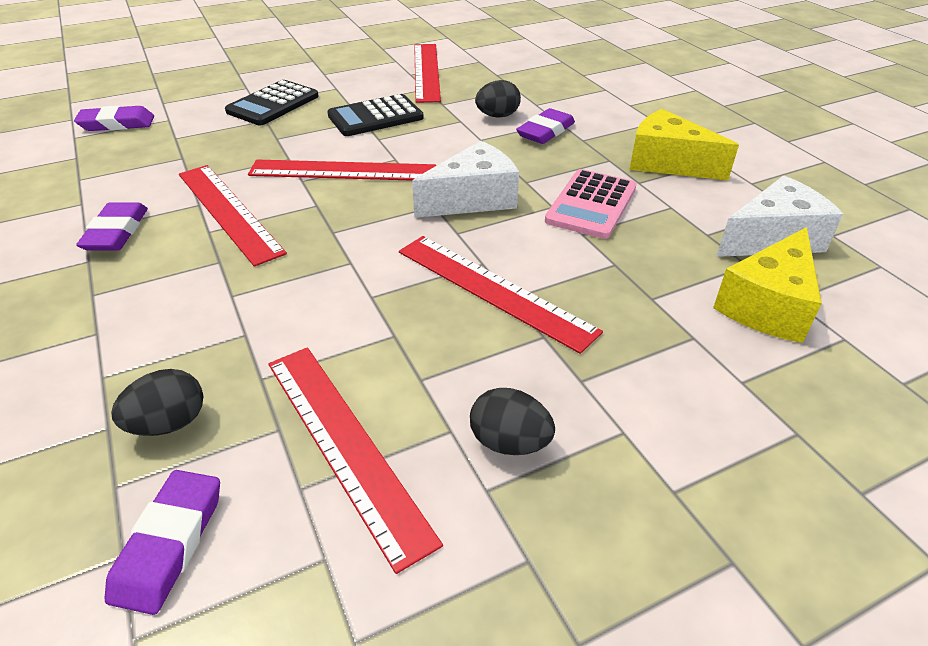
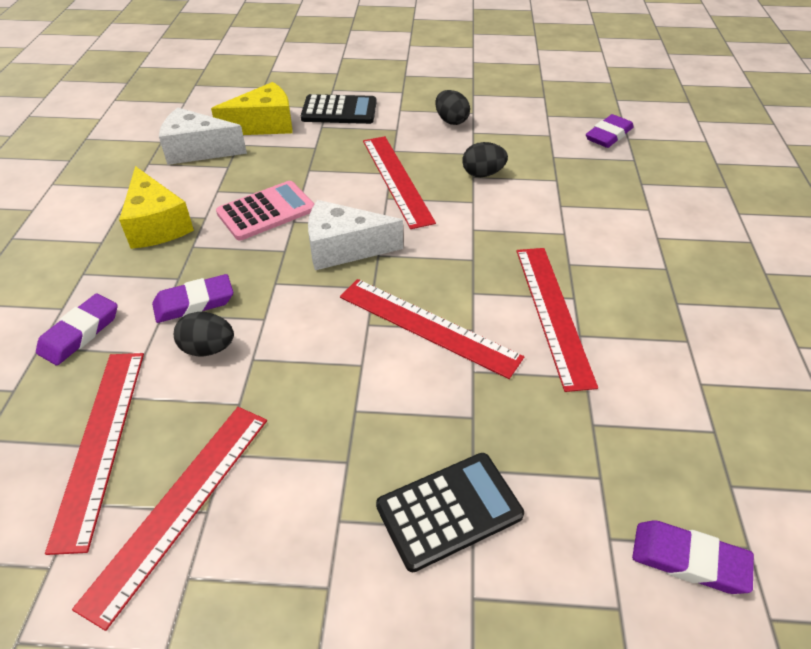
camera: 150 degrees left, 5 degrees up
purple eraser [76,202,148,251] -> purple eraser moved to [36,294,118,365]
black egg [111,369,203,436] -> black egg moved to [462,142,508,177]
red ruler [269,347,443,574] -> red ruler moved to [45,353,144,555]
black calculator [327,94,424,136] -> black calculator moved to [301,94,377,124]

